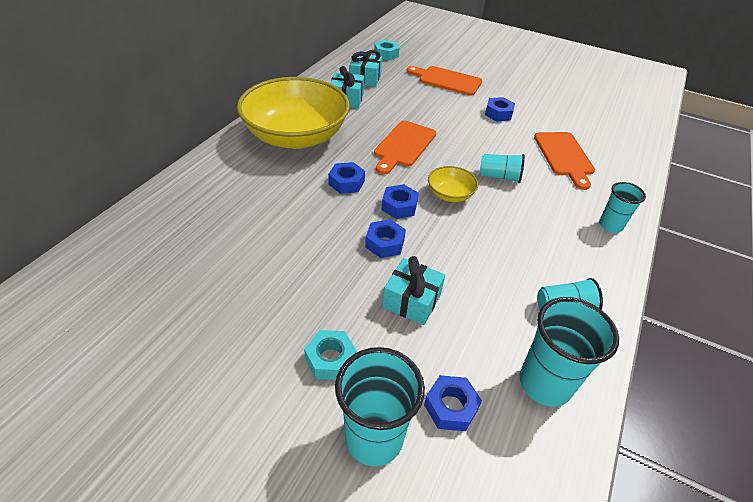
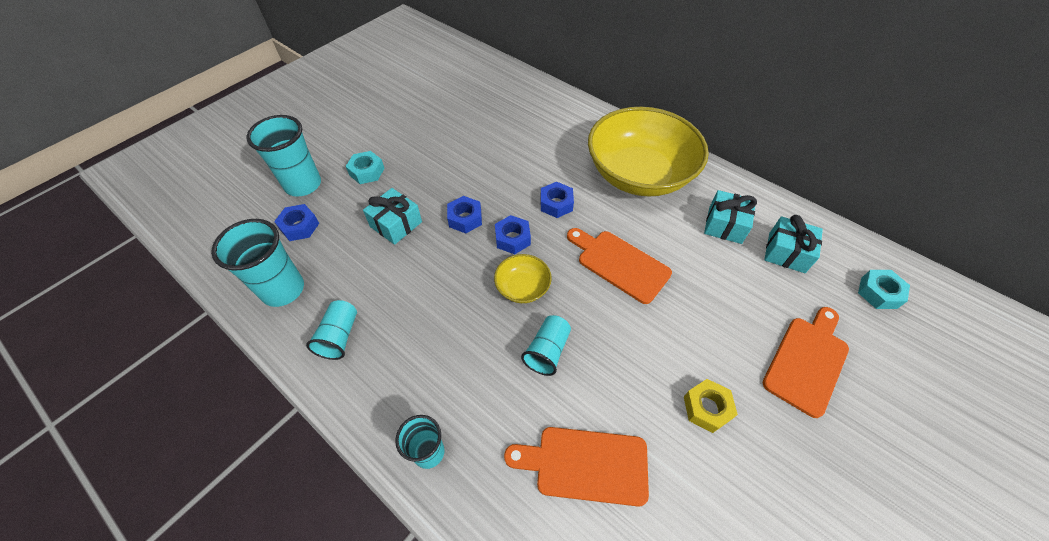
camera: 105 degrees right, 10 degrees up
blue nut [485,97,515,121] -> yellow nut [684,379,738,433]

